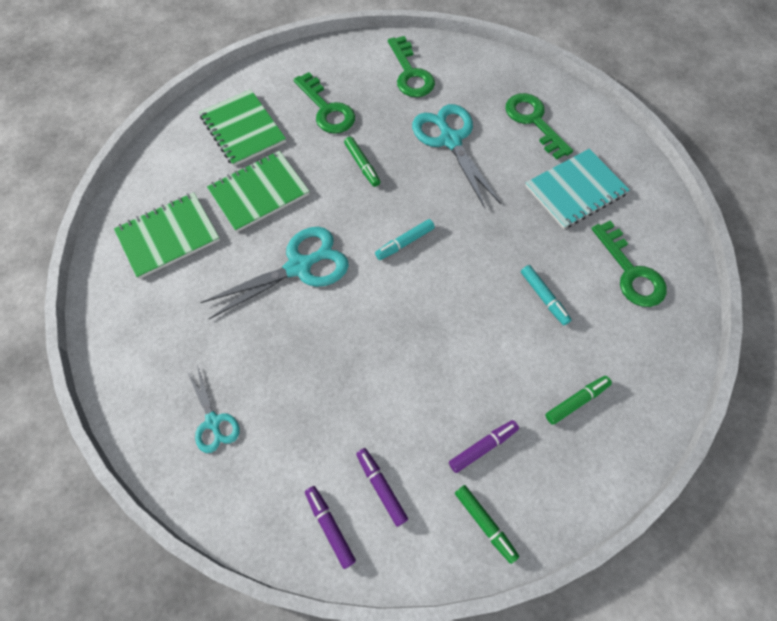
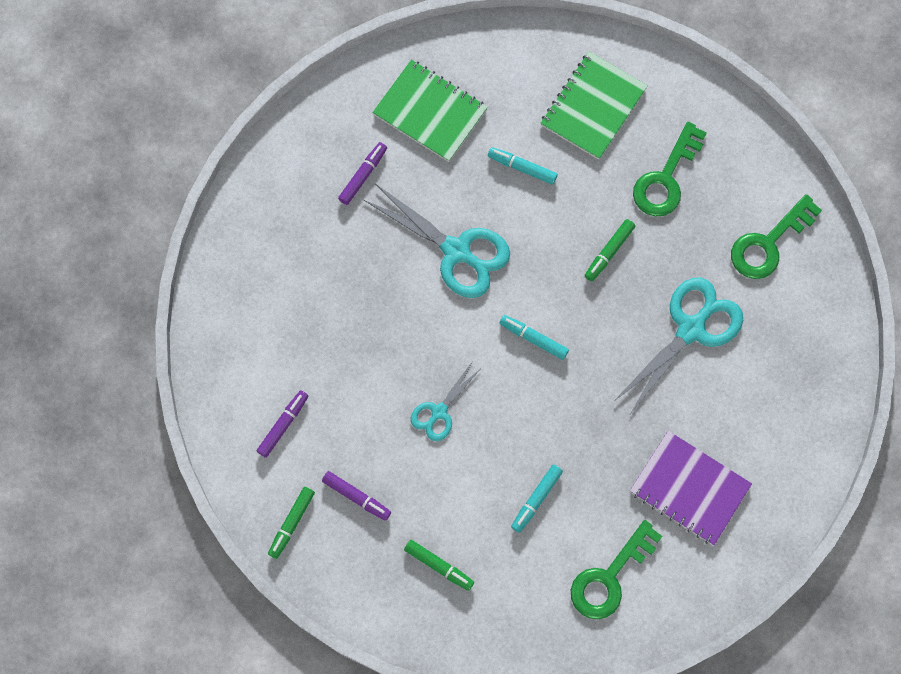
camera: 65 degrees right, 10 degrees up
turquoise scissors [187,365,240,453] -> turquoise scissors moved to [411,362,480,441]
green notebook [207,151,310,232] -> turquoise marker [488,147,558,185]
purple marker [305,486,356,569] -> purple marker moved to [338,142,387,205]
green key [506,93,573,160] -> none
turquoise notebook [525,149,630,229] -> purple notebook [630,431,752,545]

